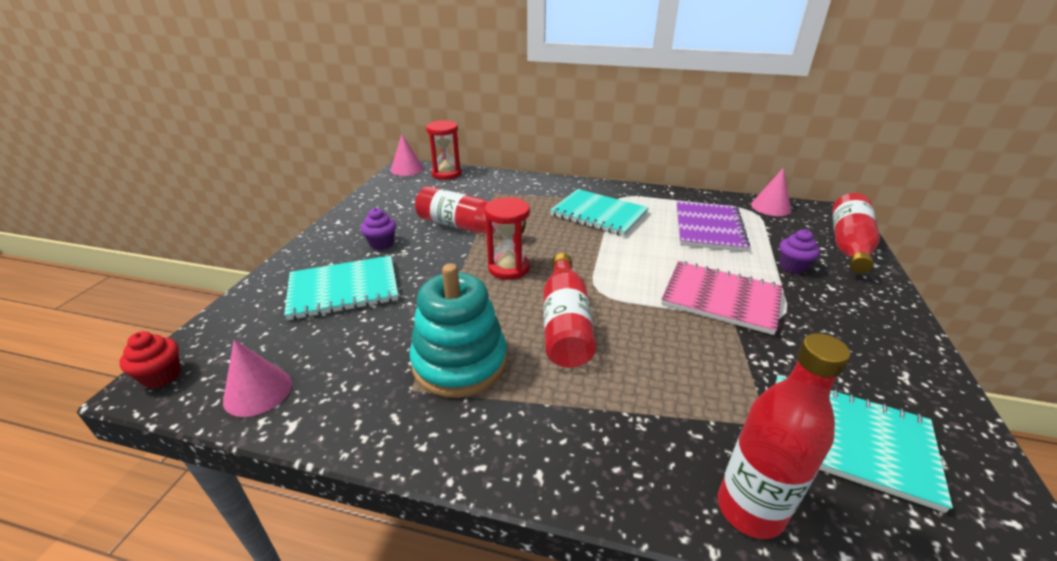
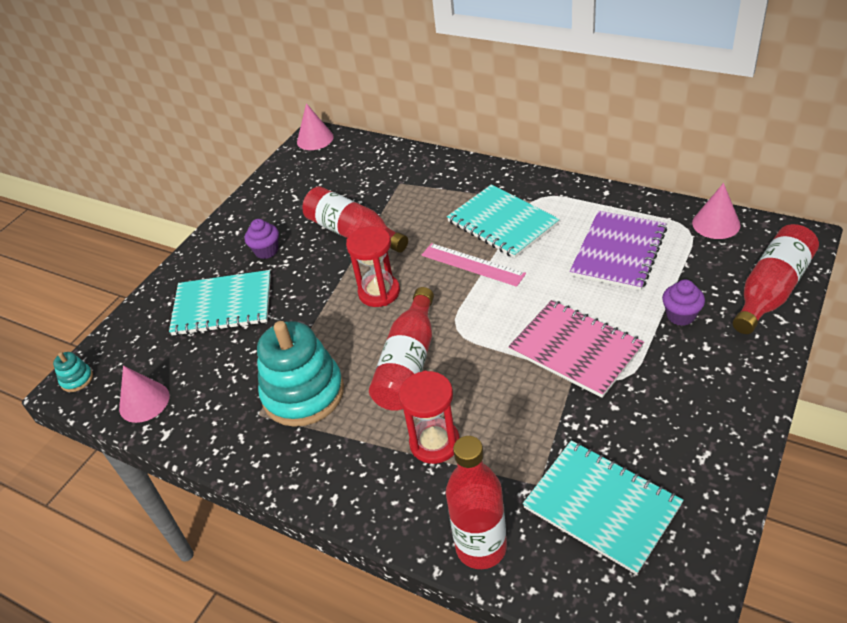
camera: 20 degrees right, 10 degrees up
red cupcake [119,331,181,389] -> turquoise stacking toy [53,352,93,392]
red hourglass [426,120,462,180] -> red hourglass moved to [399,371,460,464]
none -> pink ruler [422,243,526,287]

